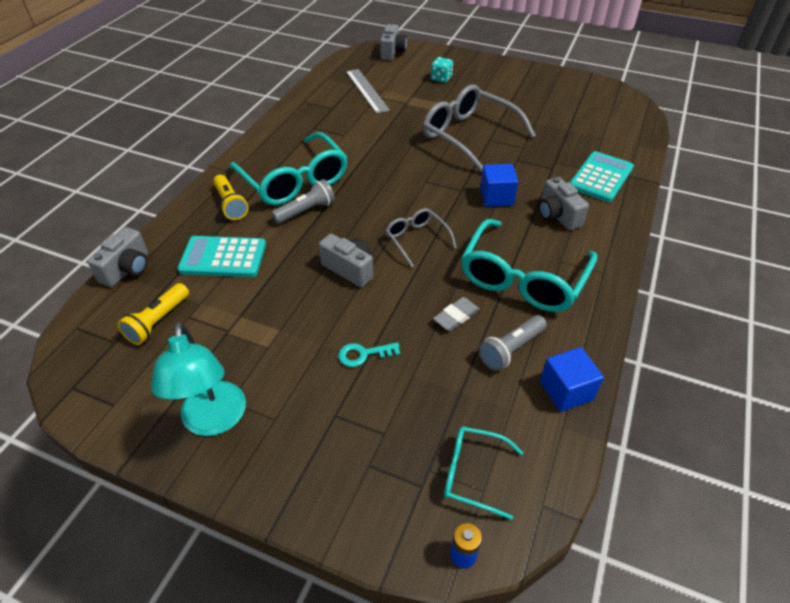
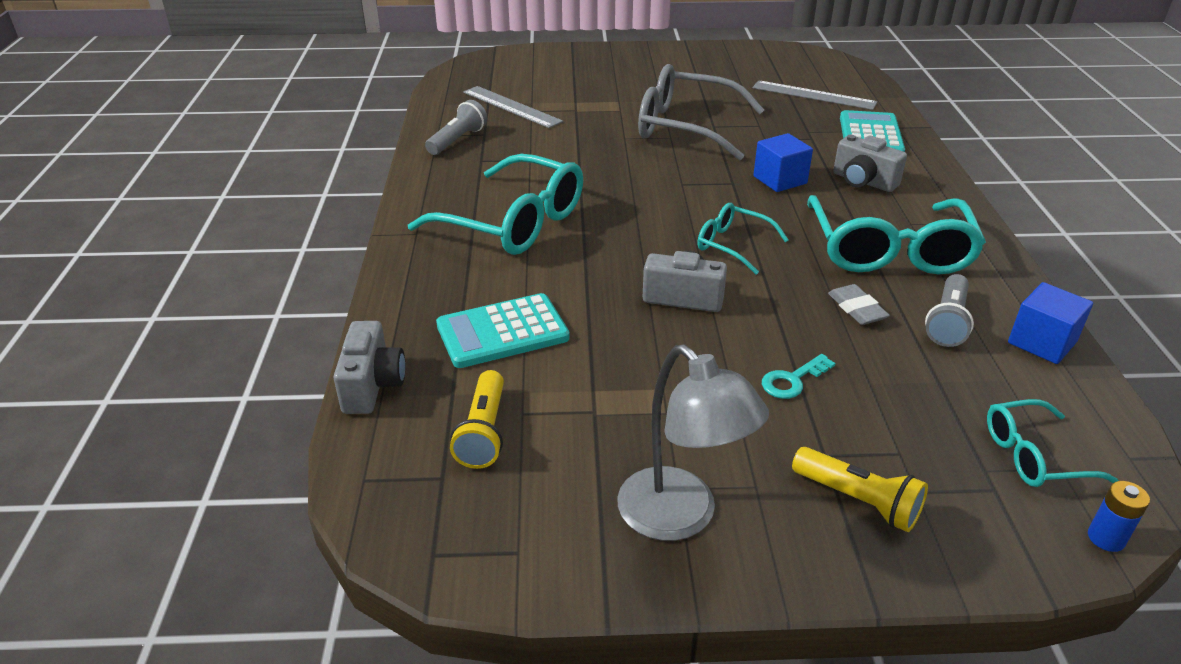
camera: 25 degrees left, 10 degrees down
turquoise lamp [151,322,246,436] -> grey lamp [617,344,769,541]
yellow flashlight [213,175,249,220] -> yellow flashlight moved to [792,447,928,532]
grey flashlight [271,179,335,224] -> grey flashlight moved to [425,100,487,155]
grey camera [380,24,407,60] -> none
grey glasses [385,208,457,267] -> turquoise glasses [697,203,789,275]
turquoise dice [431,57,453,83] -> none
grey eraser [433,297,480,331] -> grey eraser turned 45 degrees counterclockwise [828,284,890,325]
none -> grey ruler [753,80,877,110]

